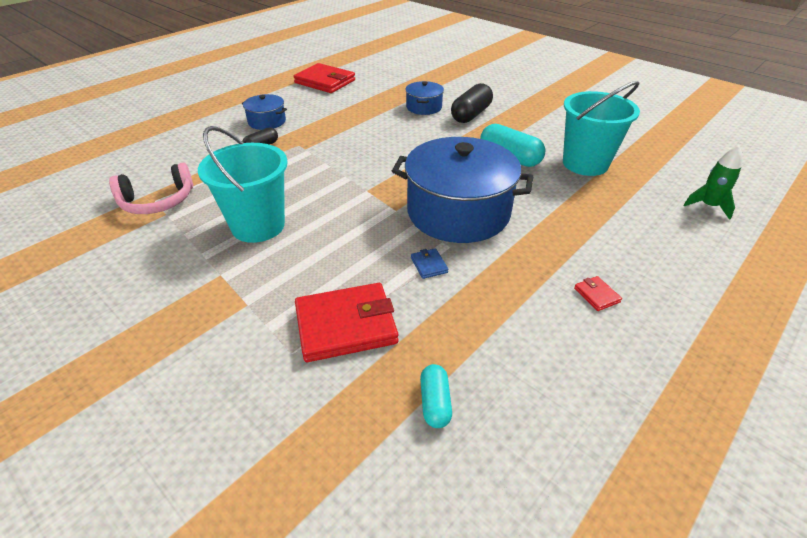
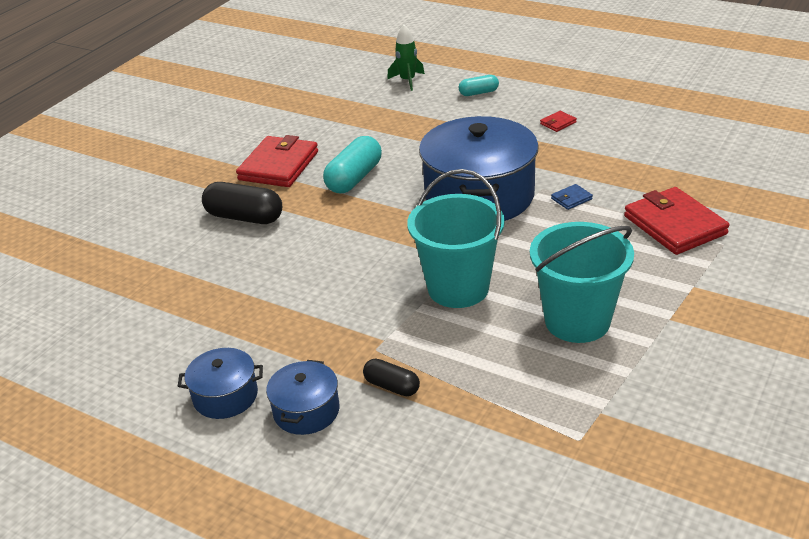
camera: 100 degrees left, 5 degrees down
pink headphones [109,163,193,214] -> none
red wallet [293,63,355,93] -> red wallet moved to [236,135,318,187]
blue pot [406,81,444,115] -> blue pot moved to [178,348,263,419]
turquoise capsule [420,364,452,428] -> turquoise capsule moved to [459,75,499,96]
turquoise bucket [563,81,640,176] -> turquoise bucket moved to [407,169,505,308]

